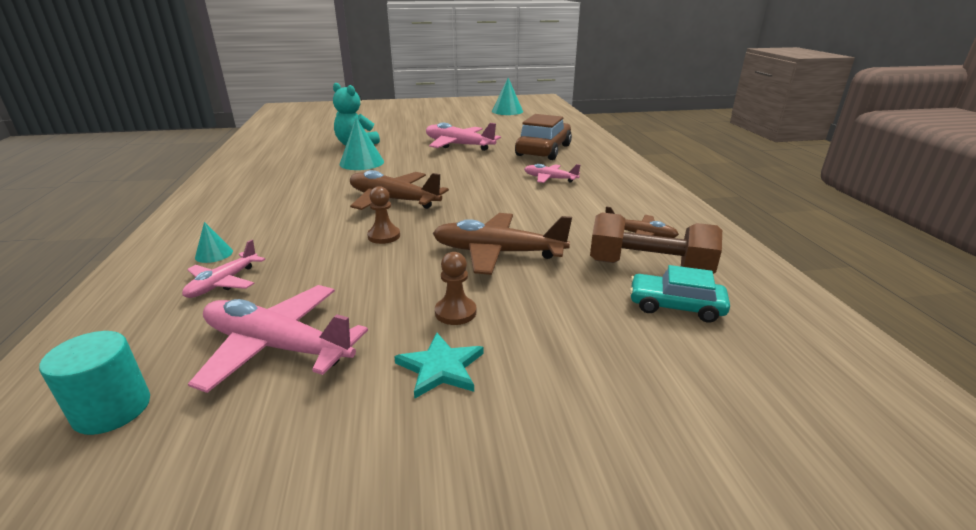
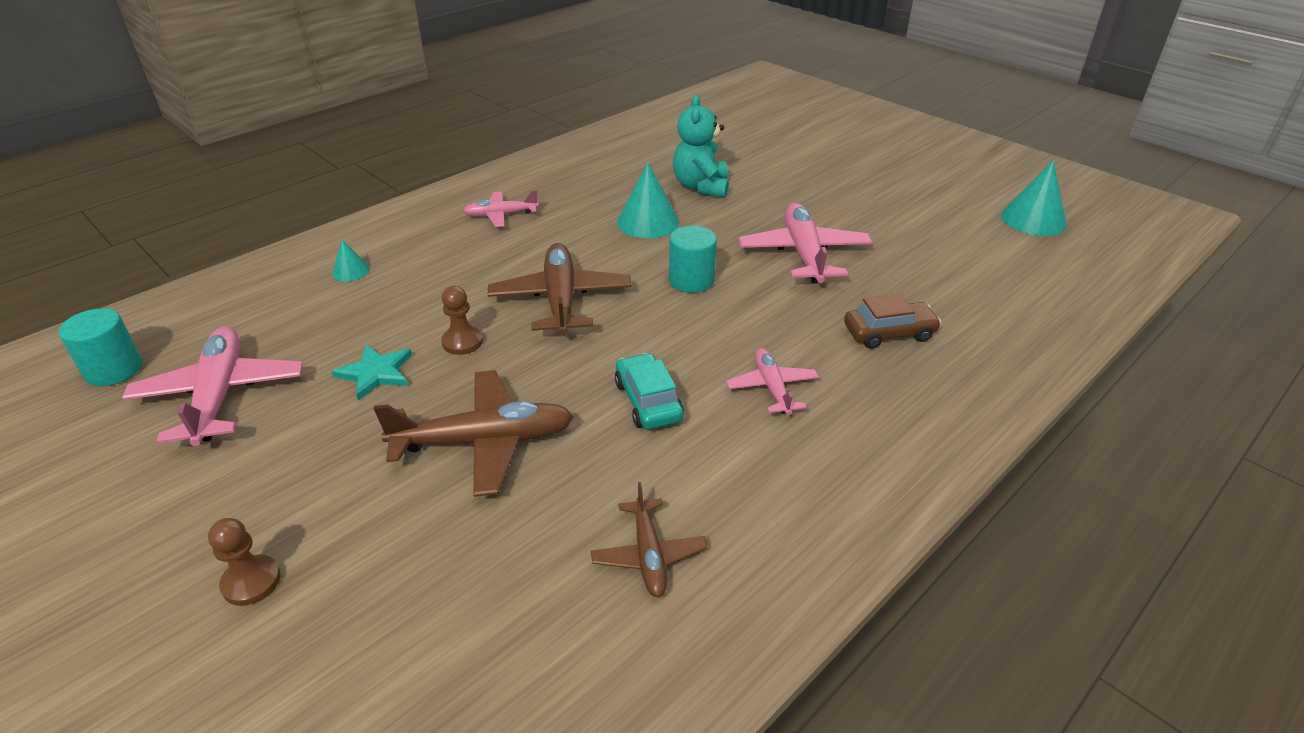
camera: 55 degrees right, 10 degrees up
pink plane [182,239,265,298] -> pink plane moved to [463,190,539,227]
turquoise star [394,333,483,399] -> turquoise star moved to [331,345,412,400]
brown plane [433,213,572,275] -> brown plane turned 105 degrees clockwise [374,370,574,497]
brown pawn [435,252,476,325] -> brown pawn moved to [208,518,281,606]
brown car [515,114,572,160] -> brown car [844,294,941,349], size x0.59
brown dumbbell [590,213,722,274] -> none
turquoise car [630,265,730,323] -> turquoise car moved to [615,353,684,429]
none -> turquoise cylinder [669,226,717,293]

